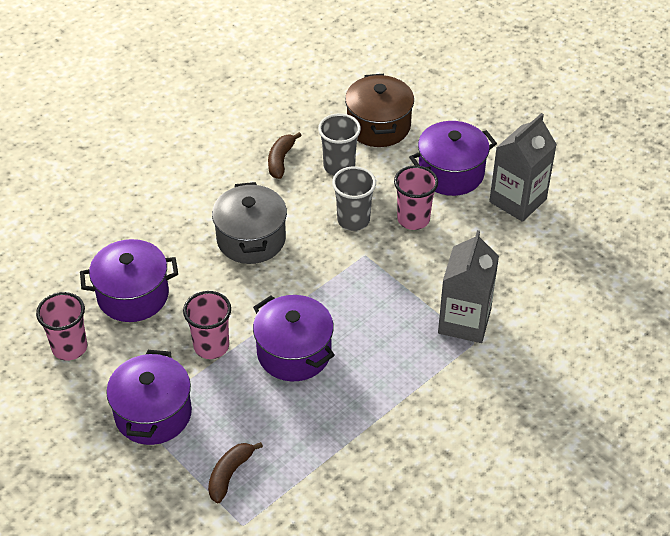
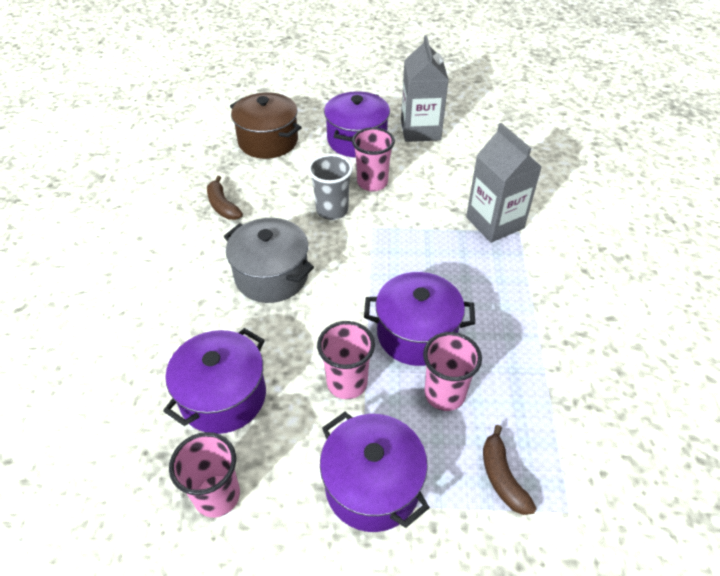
camera: 45 degrees left, 0 degrees up
grey cup [318,113,361,175] -> none
none -> pink cup [423,332,482,411]

